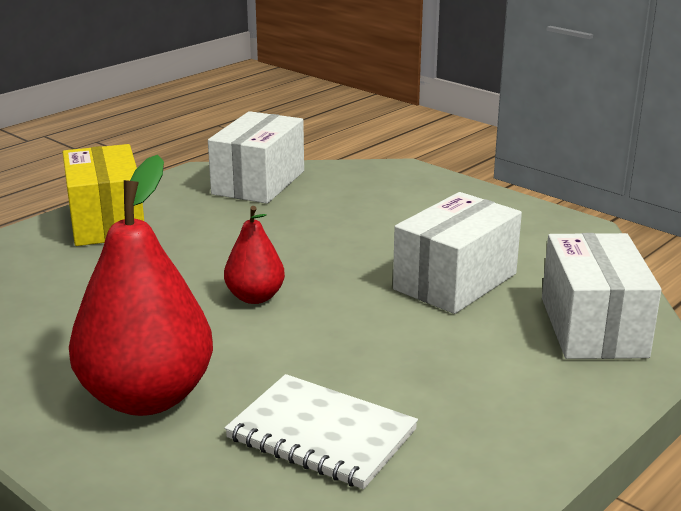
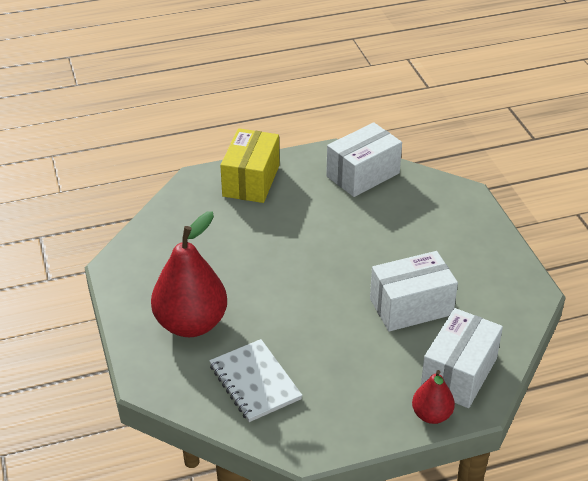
camera: 30 degrees right, 15 degrees up
red pear [224,206,285,304] -> red pear moved to [412,370,455,424]

